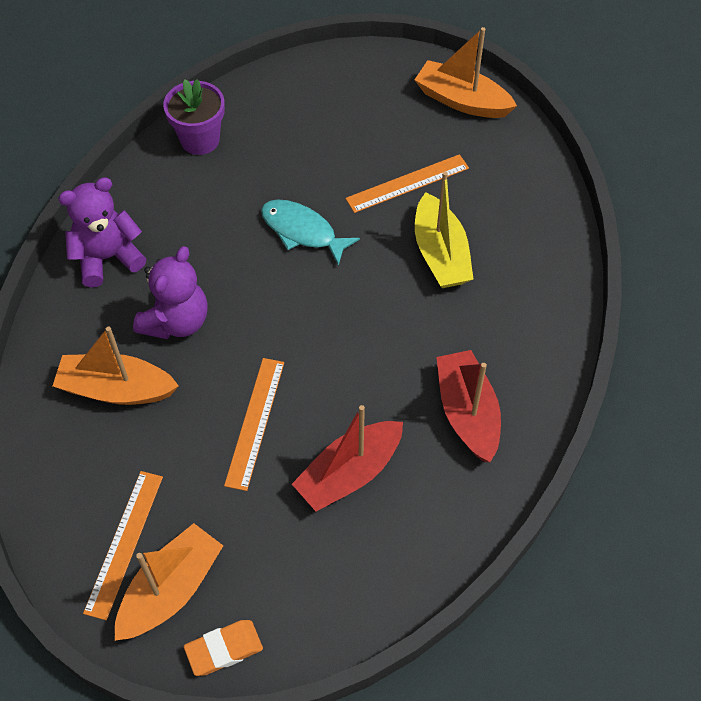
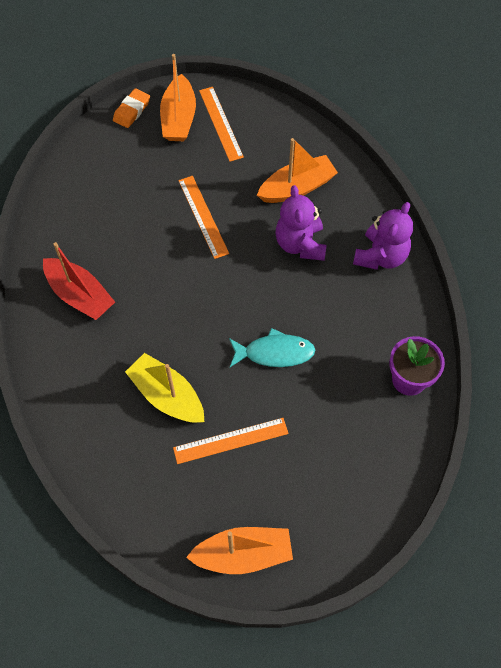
camera: 145 degrees right, 5 degrees up
red boat [292,405,403,511] -> none
orange ruler [345,154,469,213] -> orange ruler turned 45 degrees clockwise [173,418,289,464]

